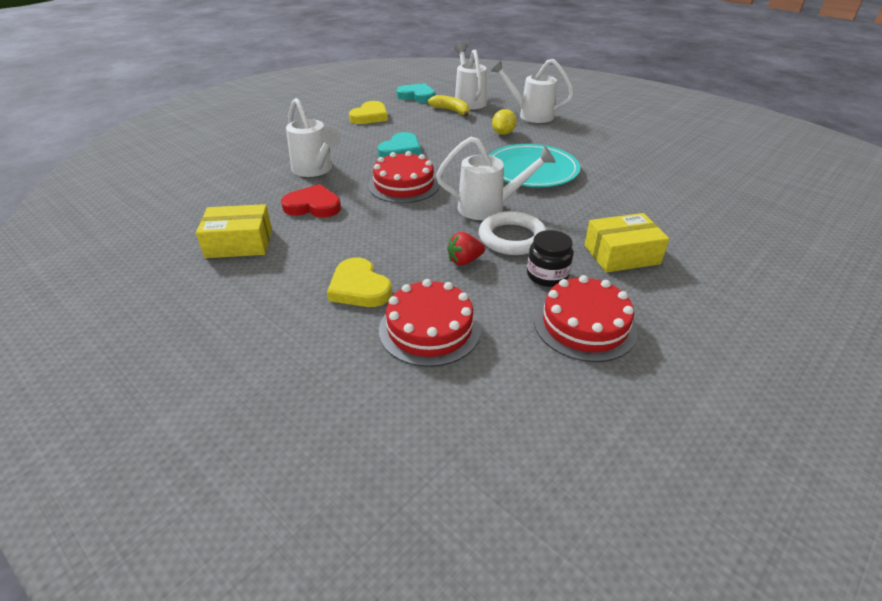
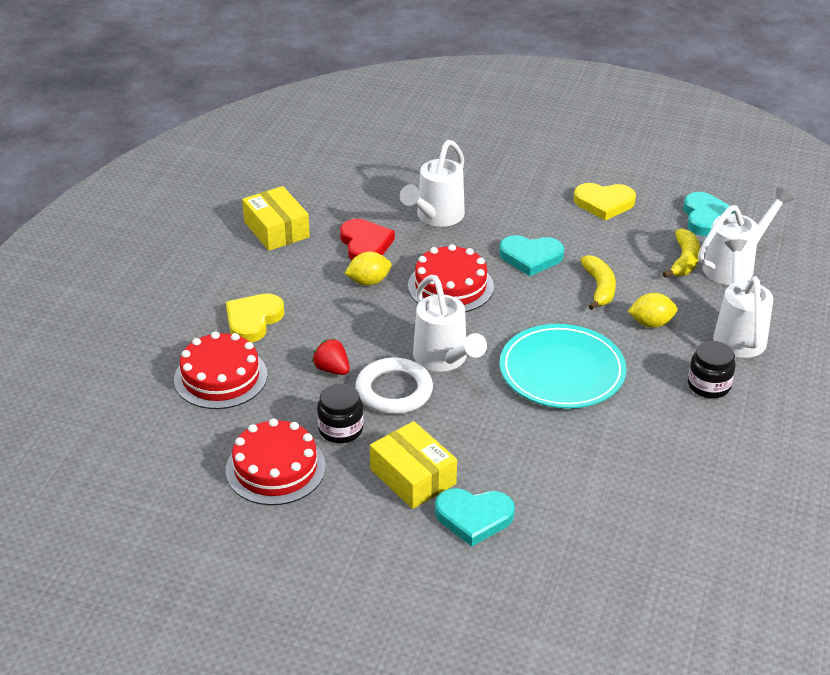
camera: 65 degrees right, 0 degrees up
none -> yellow lemon [344,252,391,286]
none -> turquoise heart [435,488,515,547]
none -> yellow banana [580,255,616,310]
none -> black jar [688,341,736,398]

